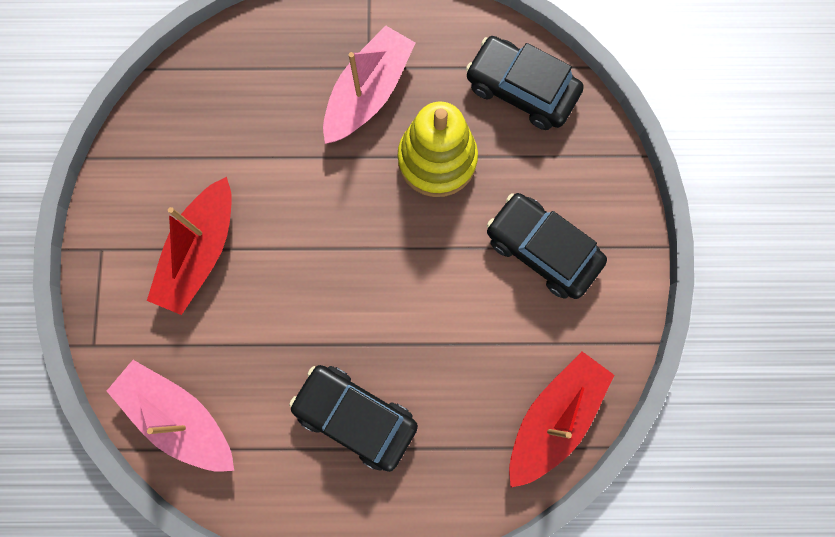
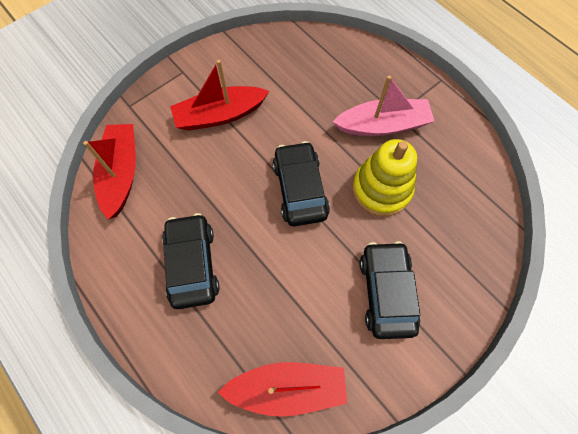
camera: 50 degrees right, 10 degrees down
pink boat [107,360,234,472] -> red boat [83,124,136,220]
black car [466,36,584,130] -> black car moved to [273,141,330,226]

